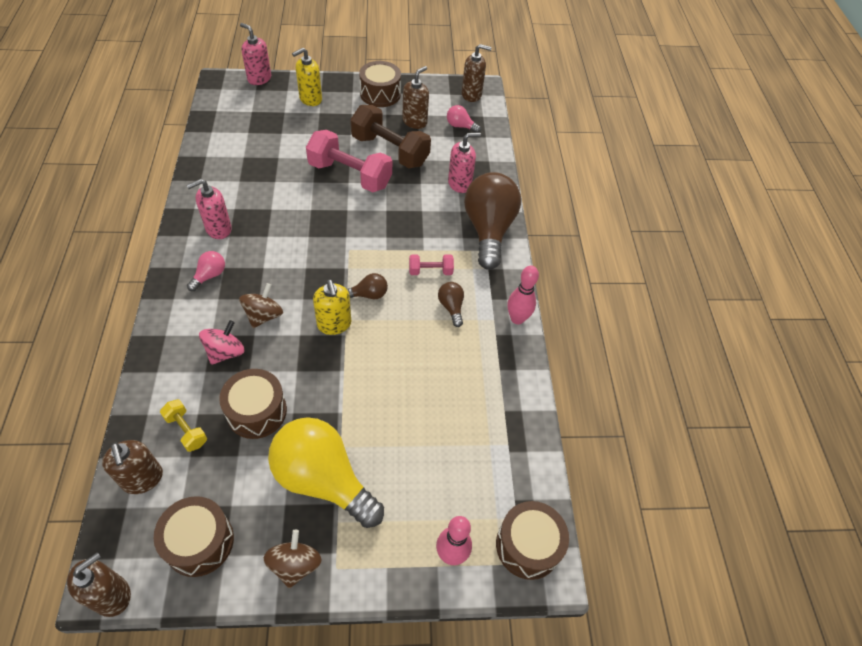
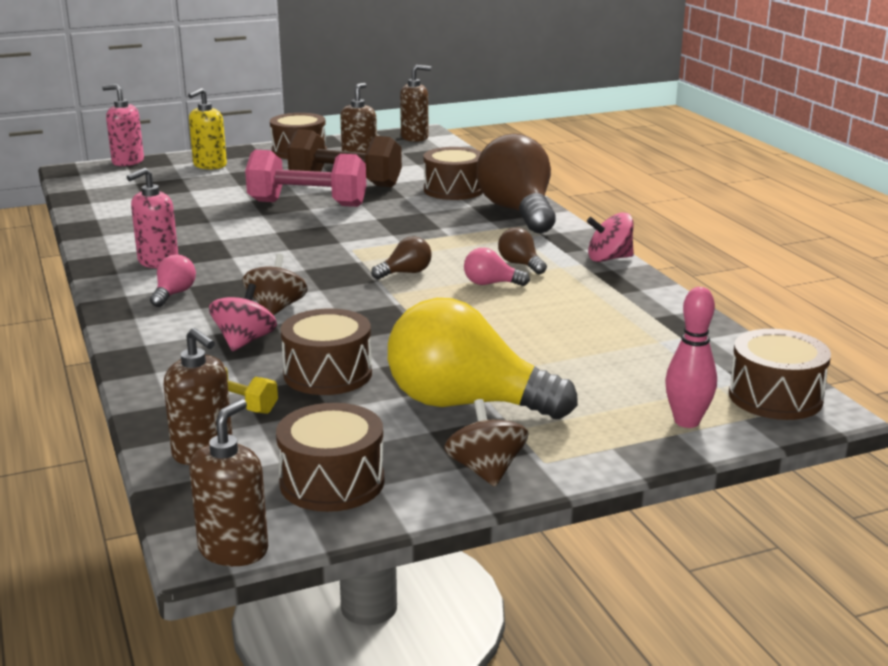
camera: 15 degrees left, 30 degrees down
yellow soap dispenser [313,280,351,335] -> none
pink dumbbell [409,254,454,275] -> none
pink light bulb [447,105,481,133] -> pink light bulb moved to [464,248,530,286]
pink soap dispenser [448,132,481,193] -> brown drum [424,147,483,200]
pink bowling pin [508,266,539,324] -> pink spinning top [587,212,634,262]

